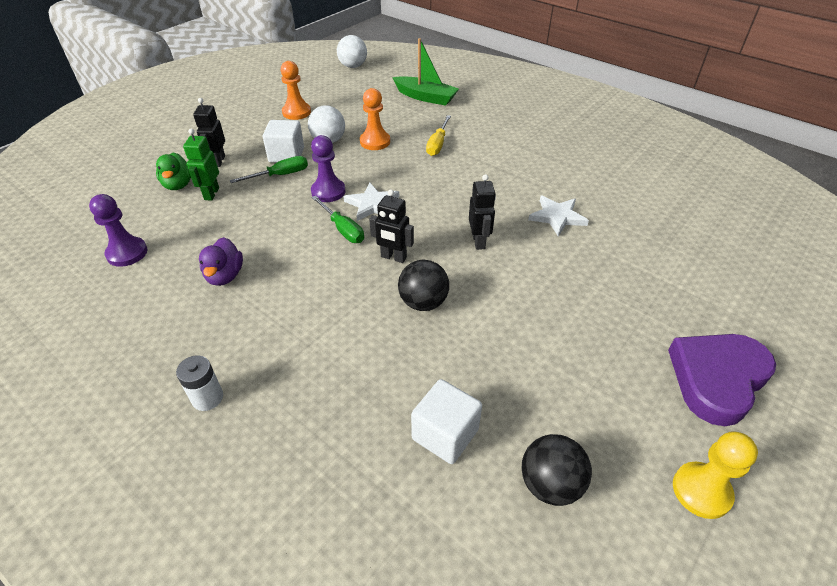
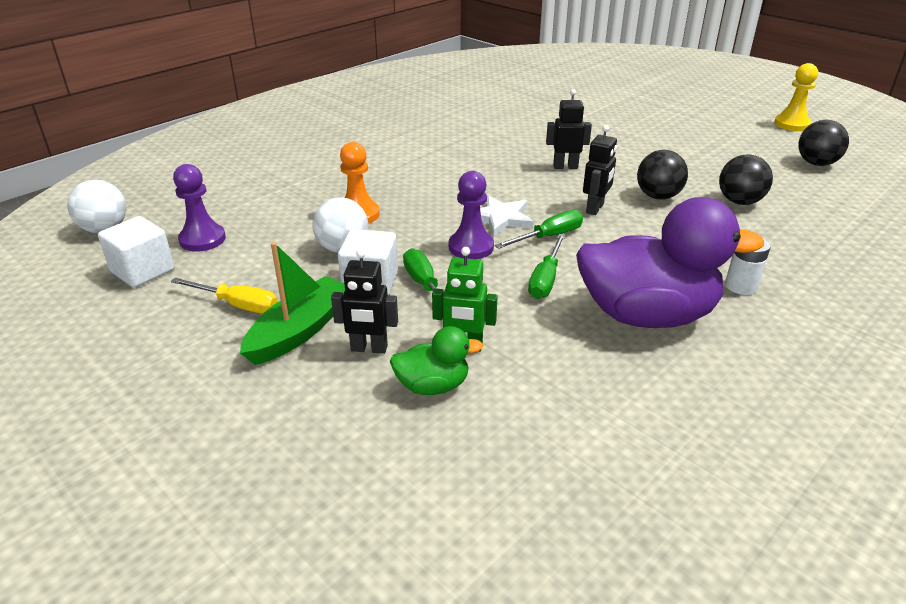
camera: 85 degrees left, 10 degrees down
purple pawn [89,194,147,267] -> purple pawn moved to [173,164,226,252]
white battery [176,355,223,411] -> white battery moved to [725,238,771,295]
purple duck [199,237,243,286] -> purple duck [576,197,764,328], size x2.11
orange pawn [281,61,311,120] -> none
green boat [392,38,459,106] -> green boat moved to [240,242,345,365]
white cube [411,379,482,464] -> white cube moved to [98,216,174,288]
yellow screwdriver [426,115,451,156] -> yellow screwdriver moved to [171,278,278,314]
white star [528,196,589,236] -> none
purple heart [668,334,776,426] -> none
none -> green screwdriver [528,234,565,299]
none -> black ball [719,154,773,205]

